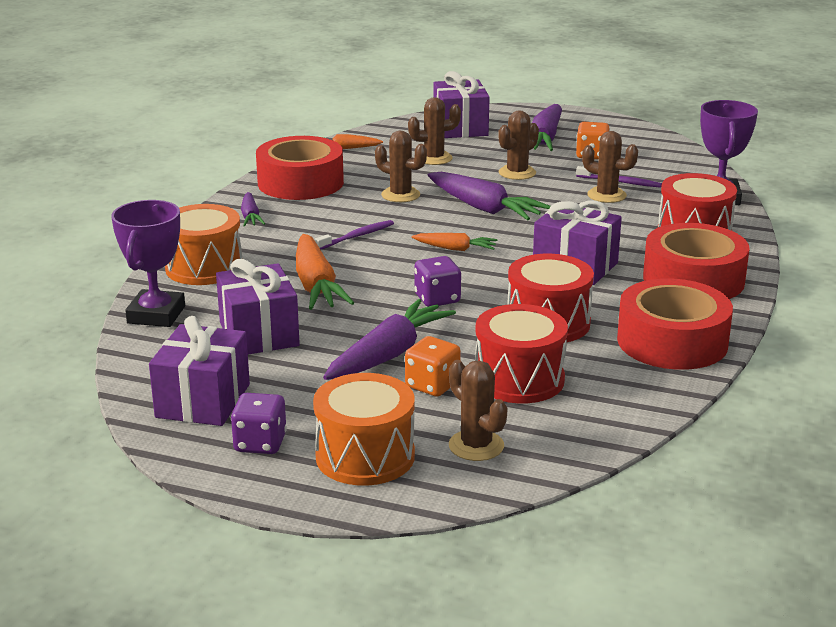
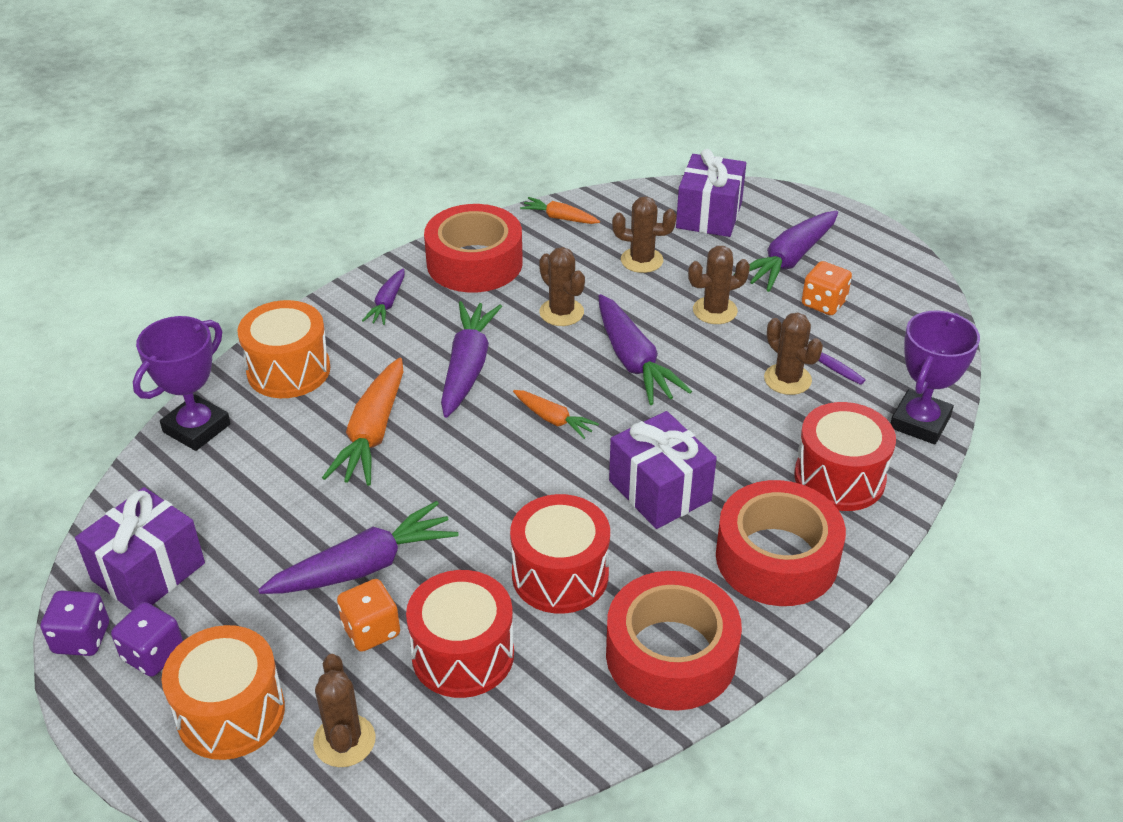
camera: 25 degrees right, 15 degrees up
purple gift [216,259,300,354] -> none
purple toothbrush [315,220,394,250] -> purple carrot [441,301,502,418]
purple dice [414,256,461,307] -> purple dice moved to [40,591,109,656]

